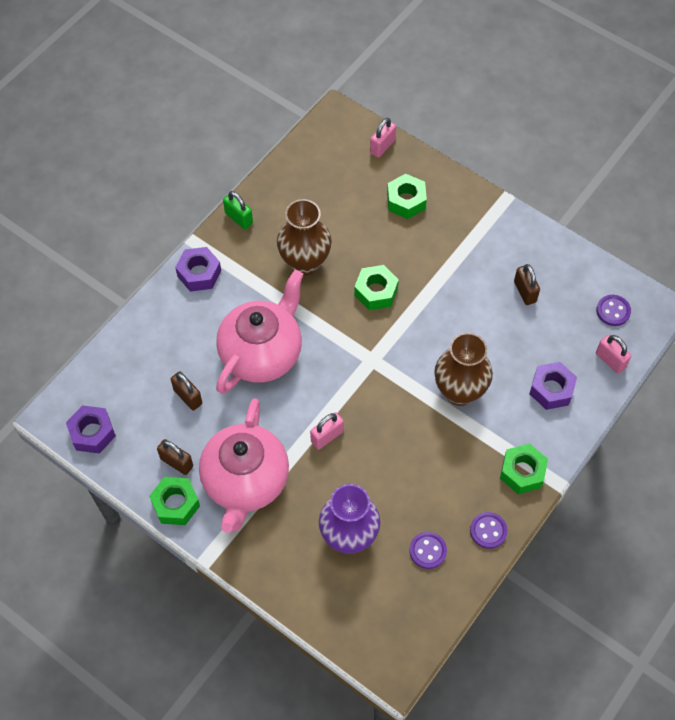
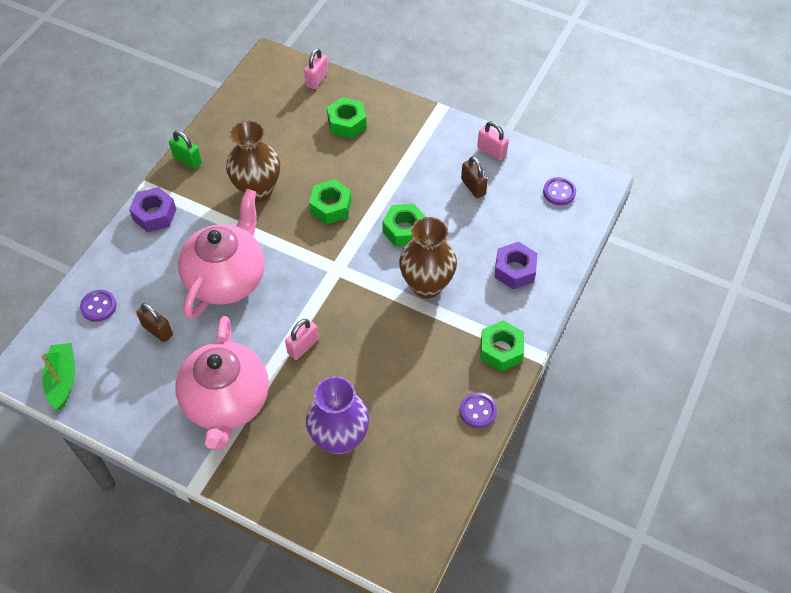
camera: 10 degrees left, 5 degrees down
purple nut [66,405,116,454] -> green boat [41,343,75,410]
green nut [149,477,200,525] -> green nut moved to [382,203,426,247]
brown padlock [157,439,193,475] -> none
purple button [410,532,447,569] -> purple button moved to [80,290,116,322]
pink padlock [596,335,631,374] -> pink padlock moved to [477,122,509,161]

